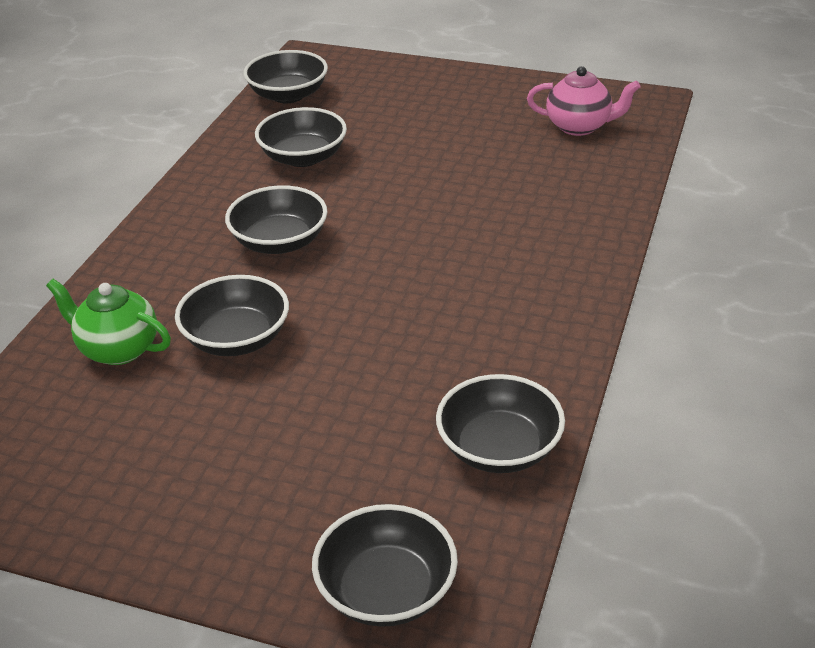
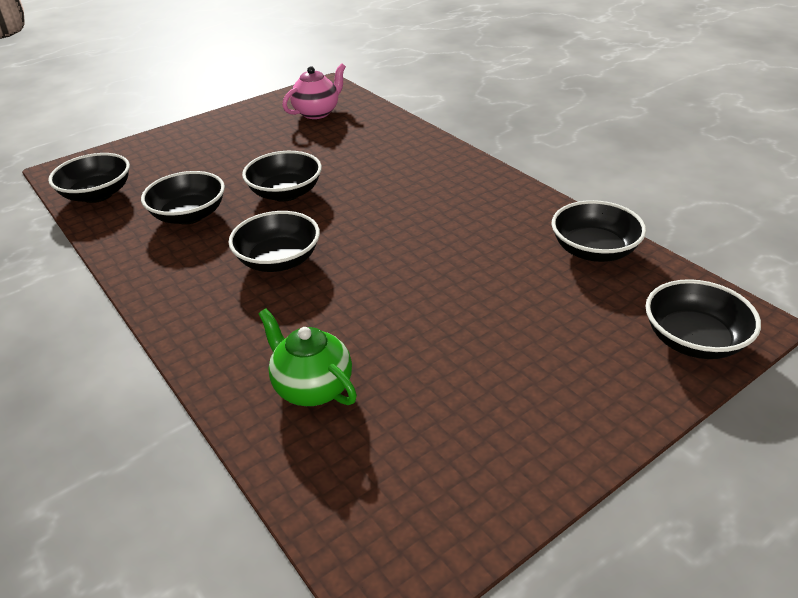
camera: 55 degrees left, 0 degrees up
green teapot [46,279,171,365] -> green teapot turned 75 degrees clockwise [258,309,357,406]
black bowl [175,275,289,356] -> black bowl moved to [242,151,322,202]

